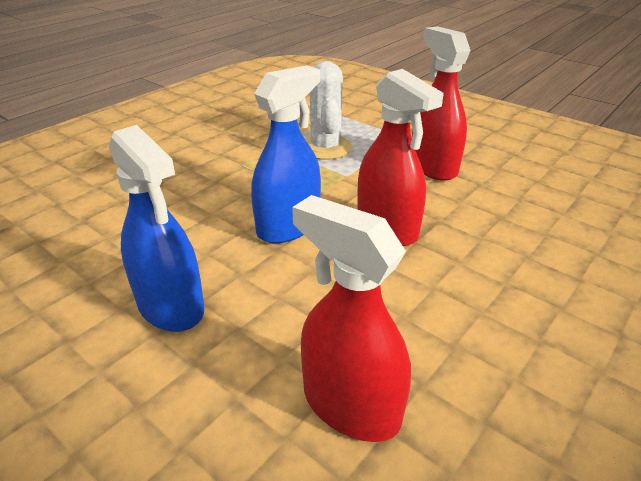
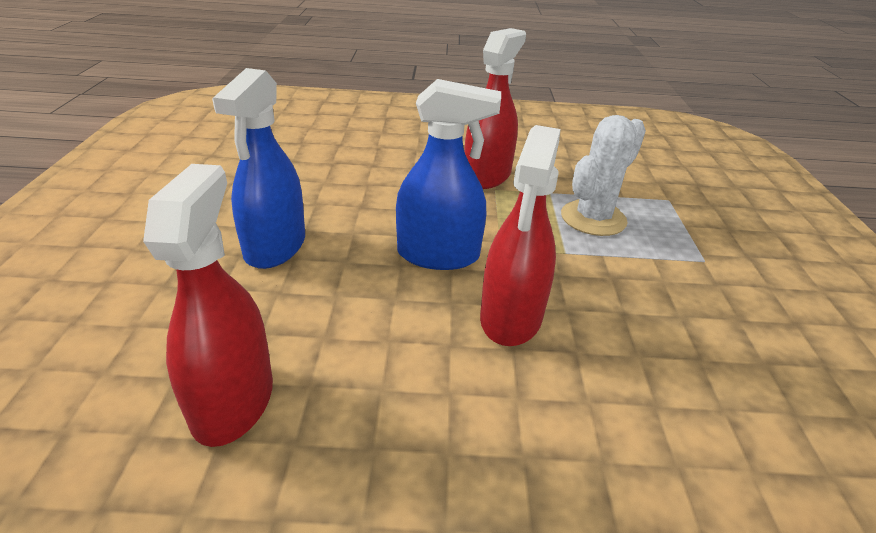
camera: 50 degrees right, 0 degrees up
red spray bottle [412,26,471,181] -> red spray bottle moved to [464,28,526,189]

